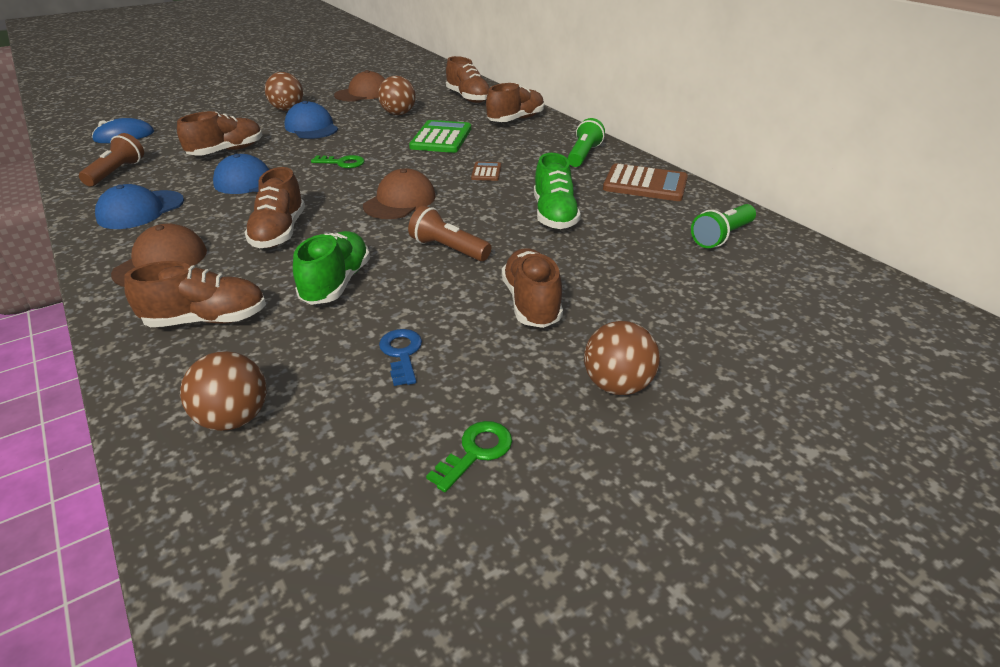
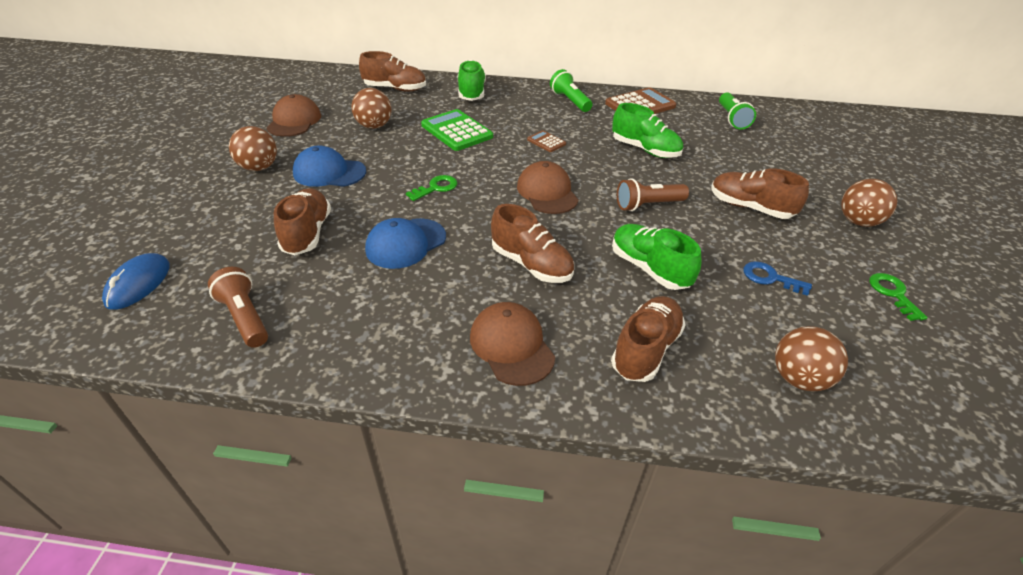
camera: 50 degrees left, 5 degrees up
blue cap [95,184,184,229] -> none
brown shoe [486,83,544,122] -> green shoe [458,60,486,101]

